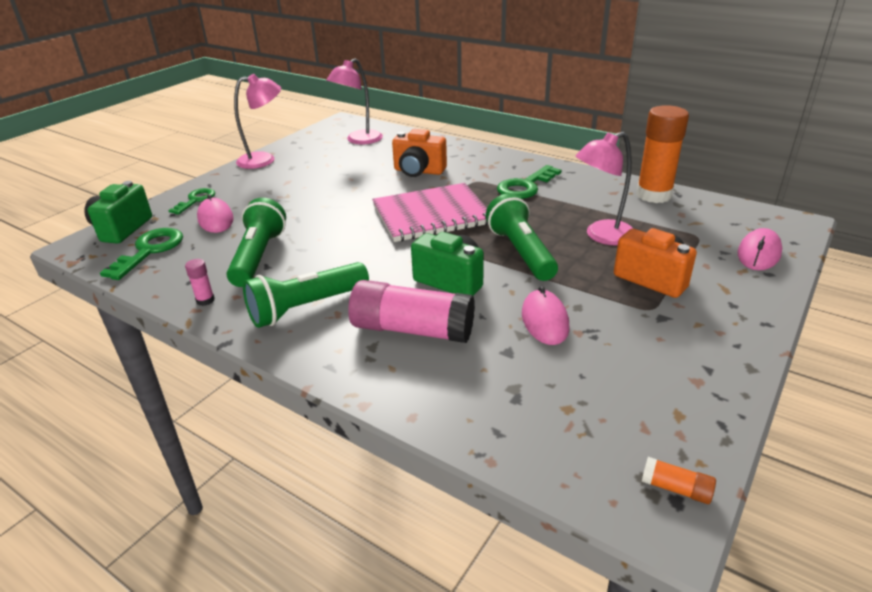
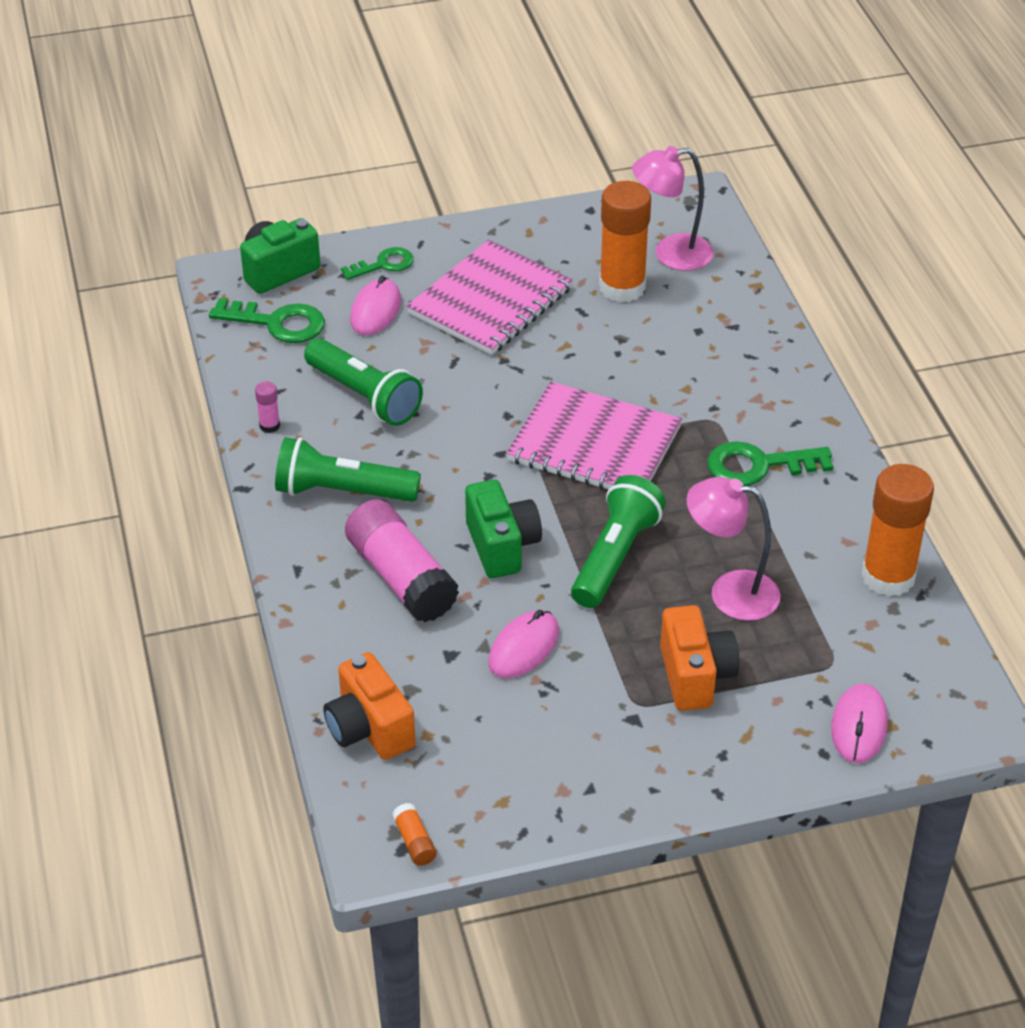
camera: 40 degrees right, 10 degrees up
green key [100,228,183,280] -> green key turned 45 degrees clockwise [209,298,325,343]
green flashlight [226,198,286,287] -> green flashlight turned 90 degrees clockwise [304,338,423,426]
pink lamp [234,74,281,169] -> none
orange camera [392,129,447,177] -> orange camera moved to [323,652,415,760]
pink mouse [738,228,782,270] -> pink mouse turned 60 degrees counterclockwise [831,684,888,763]
none -> pink notebook [406,240,573,355]
none -> orange glue stick [599,181,651,303]

